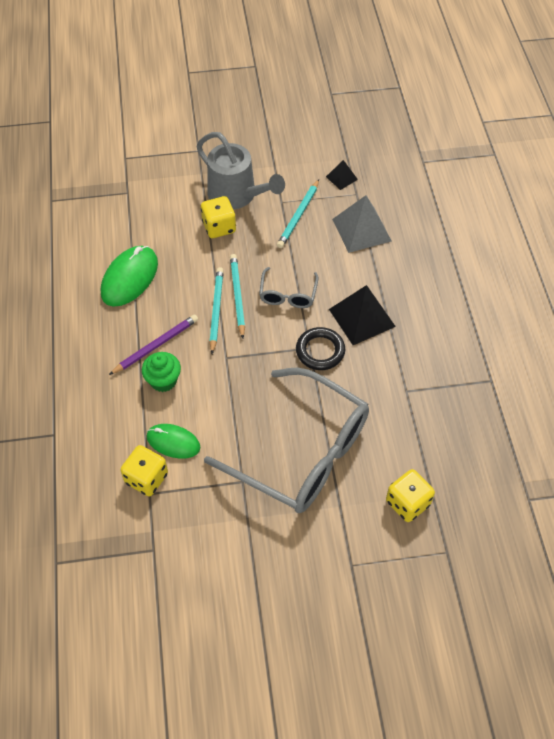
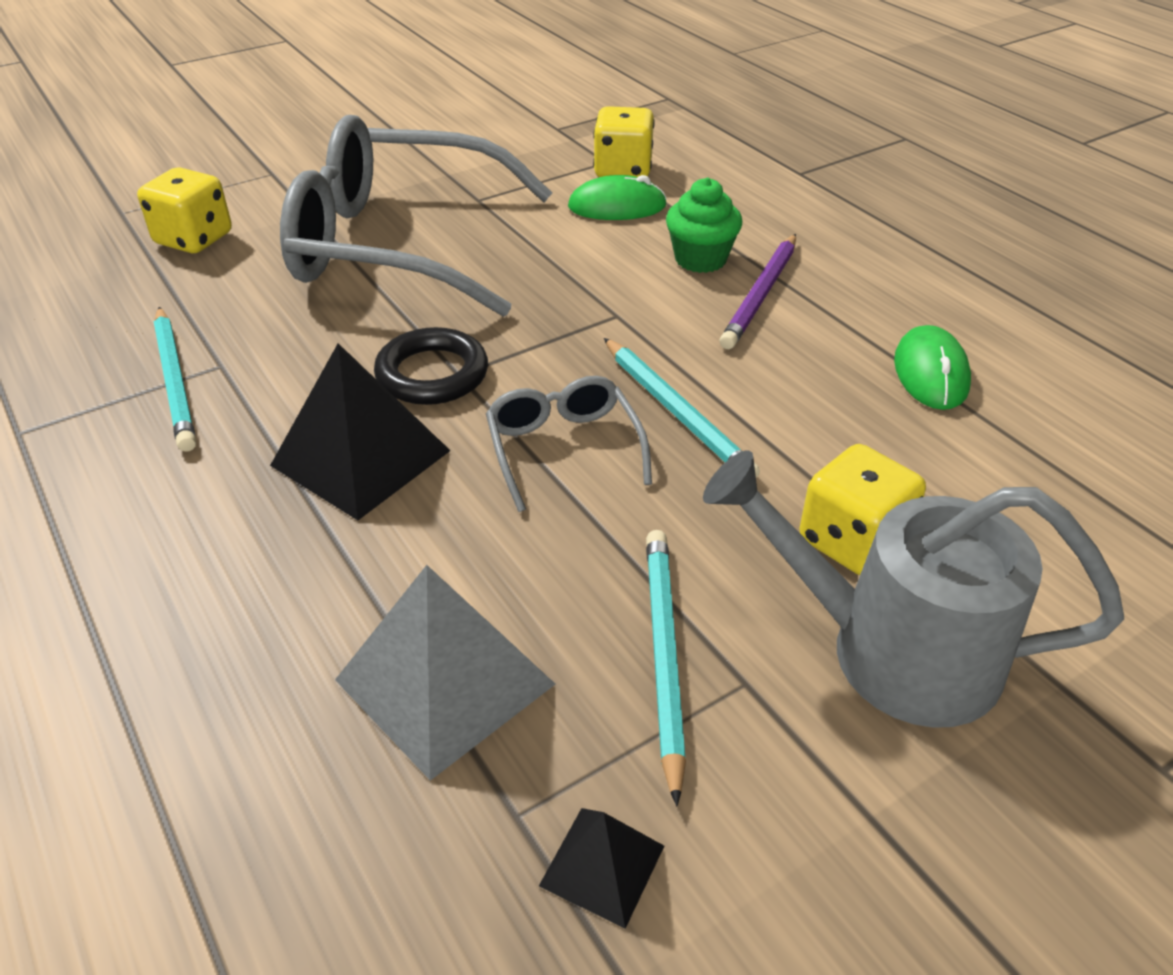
camera: 155 degrees right, 15 degrees down
green mouse [101,246,158,307] -> green mouse [894,325,971,410], size x0.65
turquoise pencil [209,267,224,354] -> turquoise pencil moved to [154,307,196,452]

